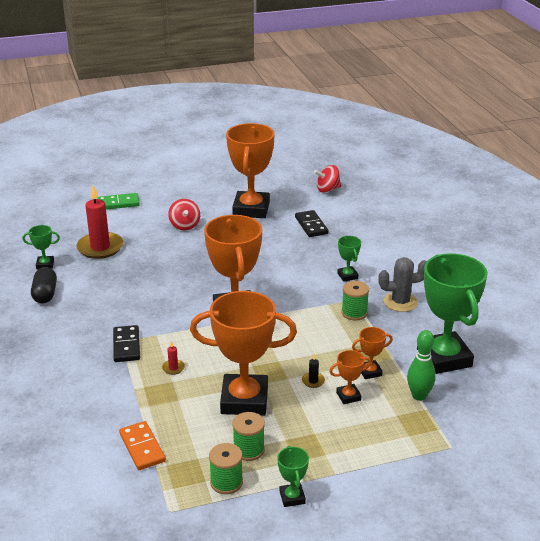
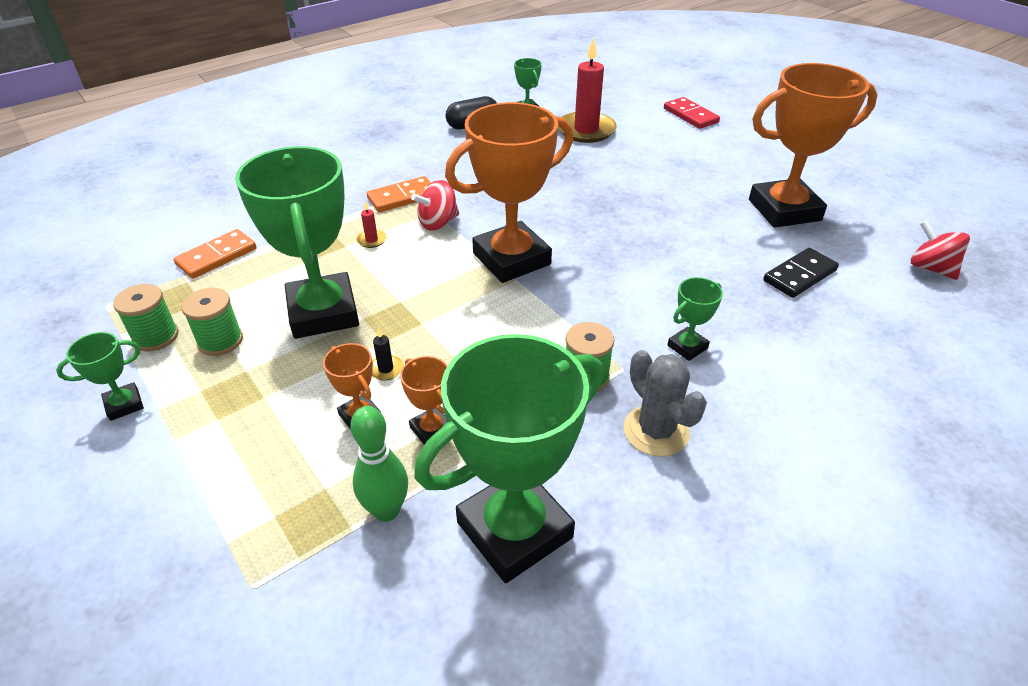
camera: 70 degrees right, 10 degrees up
green domino [97,193,140,210] -> red domino [664,97,720,129]
black domino [113,325,140,362] -> orange domino [367,176,431,212]
red spinning top [168,199,200,230] -> red spinning top moved to [411,180,459,231]
orange trophy [190,291,297,416] -> green trophy [235,146,359,339]

